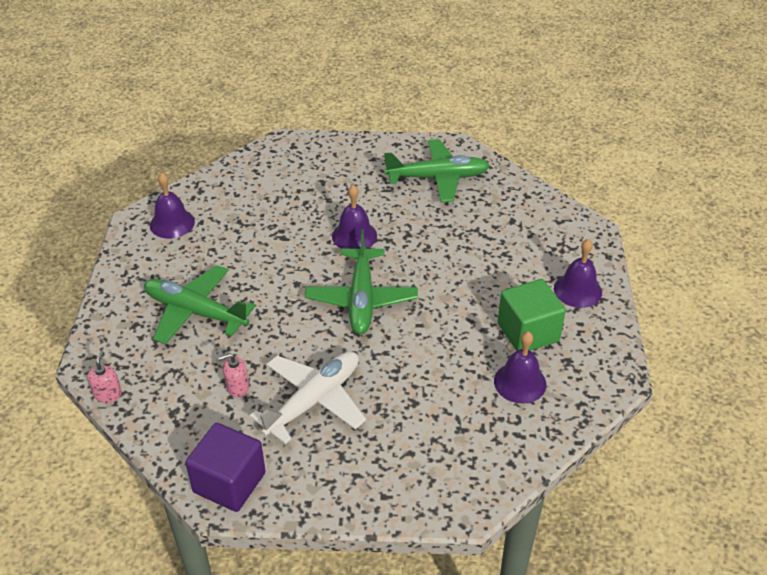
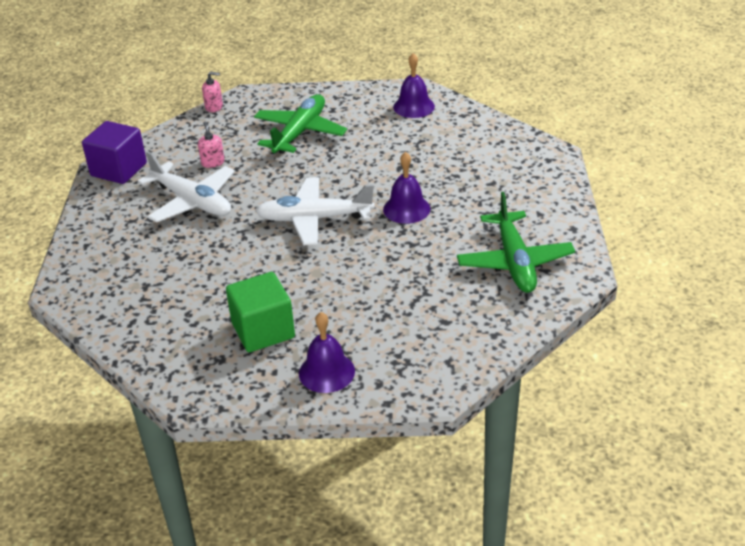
camera: 90 degrees right, 5 degrees down
green plane [305,229,418,334] -> white plane [256,177,375,245]
purple bell [494,331,546,404] -> none

